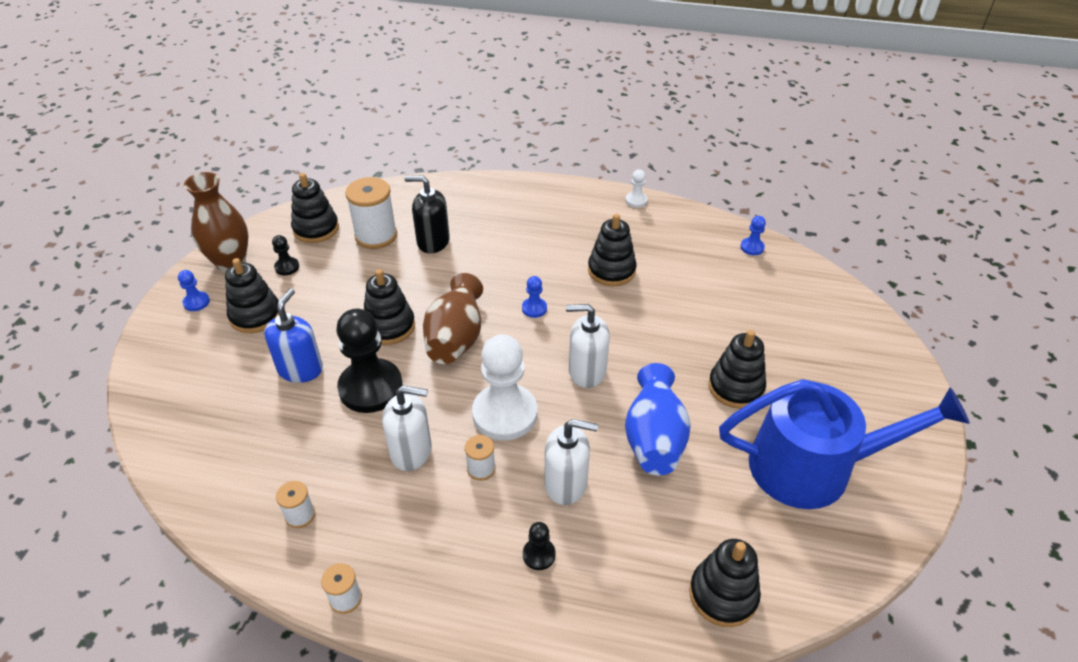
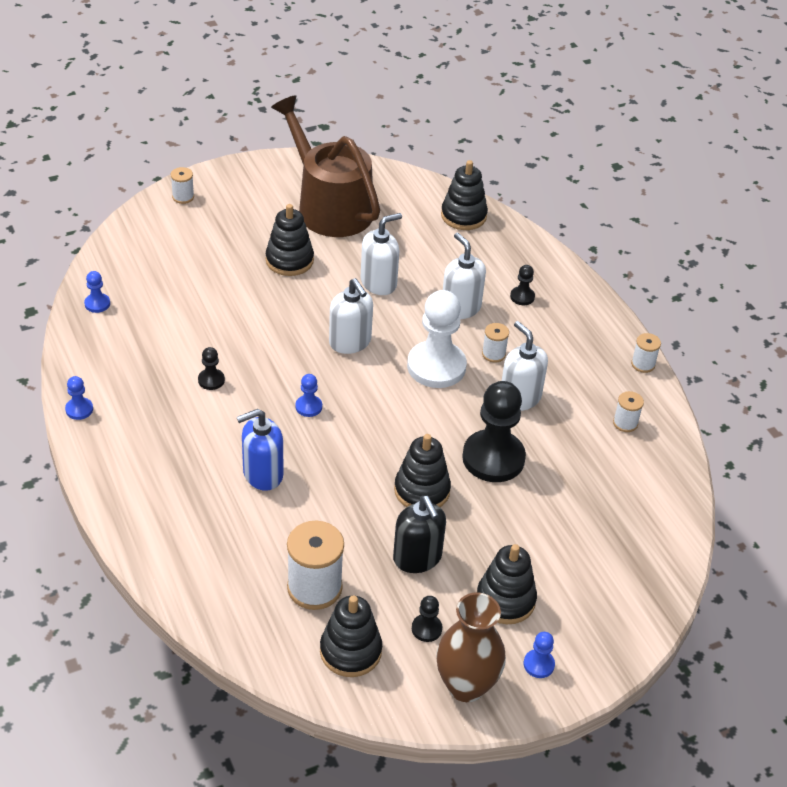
camera: 130 degrees left, 0 degrees up
blue soap dispenser [264,289,323,383] -> blue soap dispenser moved to [237,409,283,491]
black soap dispenser [404,175,450,253] -> black soap dispenser moved to [393,496,446,573]
brown vase [423,273,483,364] -> none
black stacking toy [588,214,637,286] -> black pawn [198,347,225,390]
white pawn [625,170,648,208] -> blue pawn [65,376,93,420]
blue vase [625,363,691,475] -> white soap dispenser [361,213,402,295]
blue watering can [719,379,970,509] -> brown watering can [271,95,380,237]
none -> white spool [171,167,194,204]

